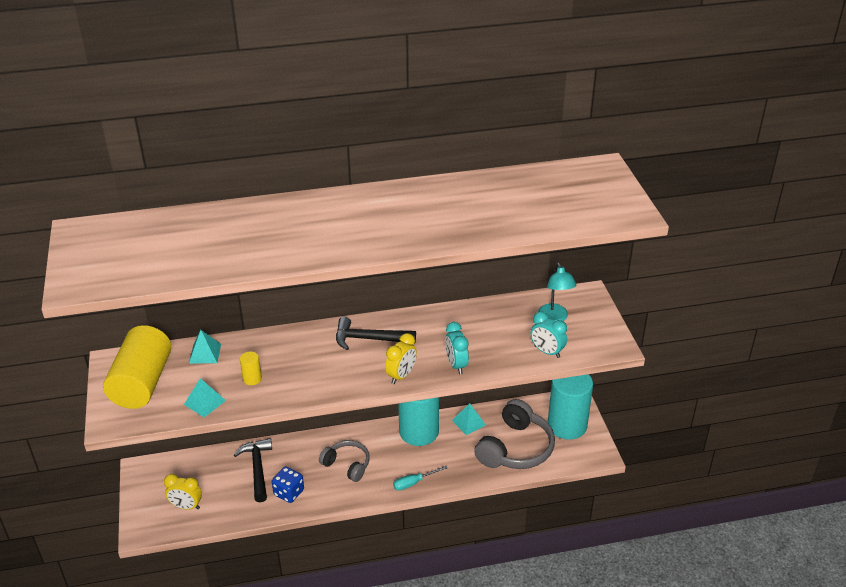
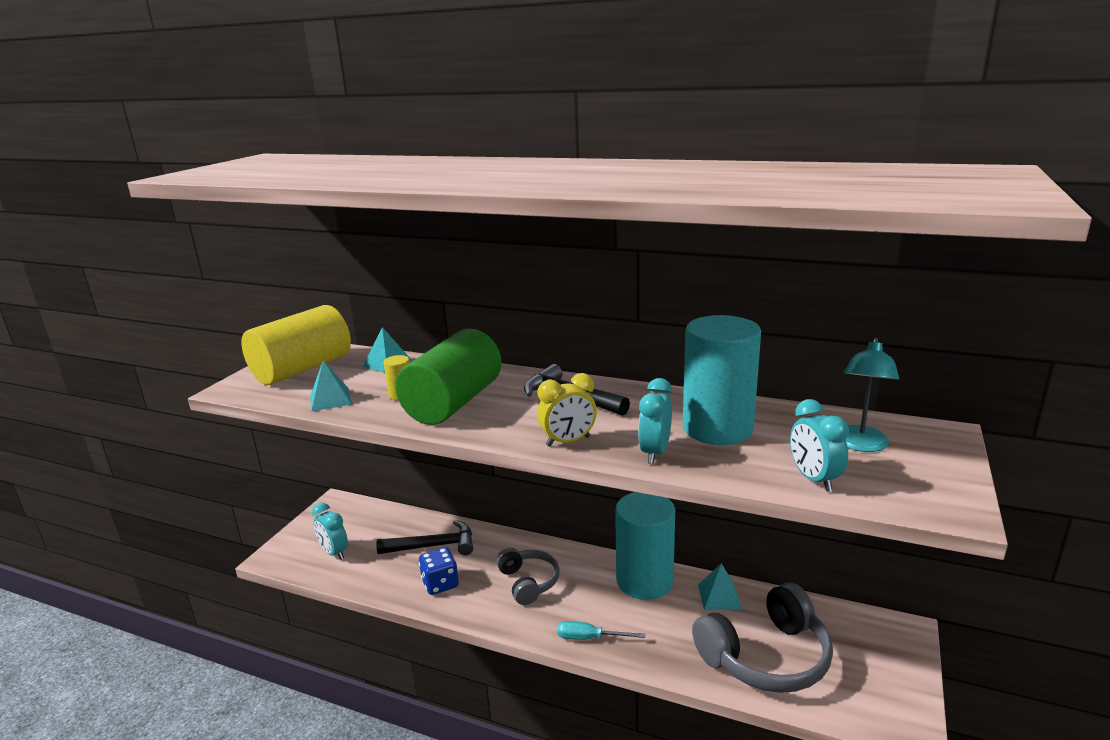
camera: 35 degrees right, 15 degrees down
yellow clock [164,474,202,510] -> turquoise clock [312,503,348,560]
black hammer [234,438,272,502] -> black hammer turned 60 degrees clockwise [376,520,473,555]
turquoise cylinder [548,374,593,440] -> turquoise cylinder moved to [683,315,761,445]
none -> green cylinder [395,328,502,425]

